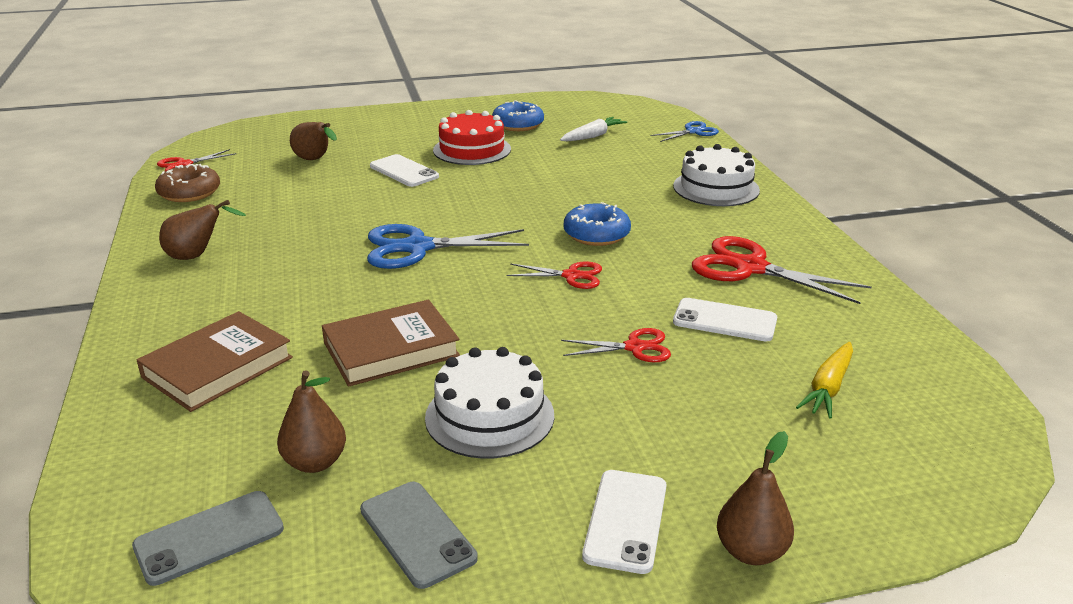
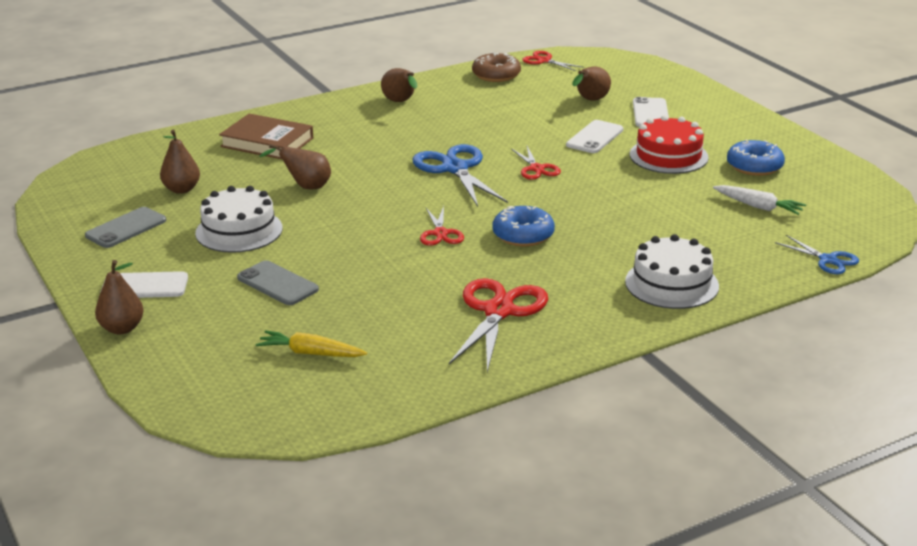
camera: 75 degrees right, 0 degrees up
grey phone [132,491,284,586] -> grey phone moved to [237,260,319,305]
brown book [322,300,460,387] -> brown pear [259,144,331,189]
red scissors [561,328,671,362] -> red scissors moved to [512,146,561,180]
white phone [673,298,777,342] -> white phone moved to [633,97,669,127]

